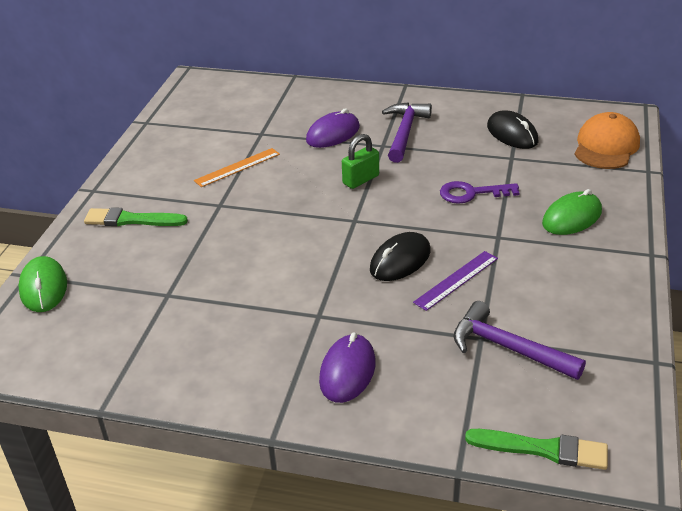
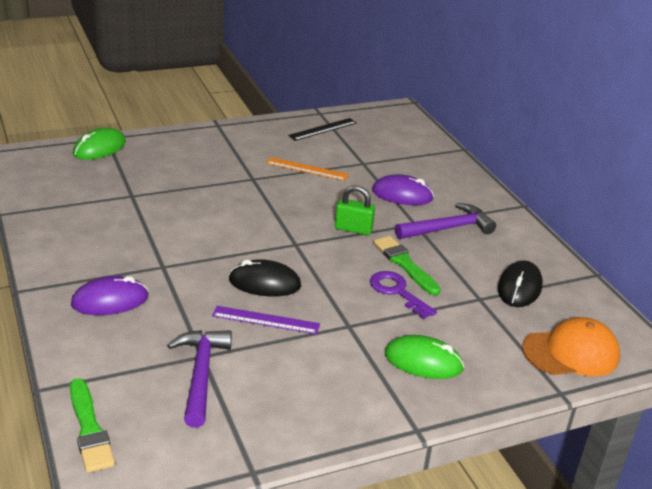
camera: 50 degrees right, 5 degrees down
green brush [84,207,188,226] -> green brush moved to [373,236,441,296]
none -> black ruler [288,118,357,141]

